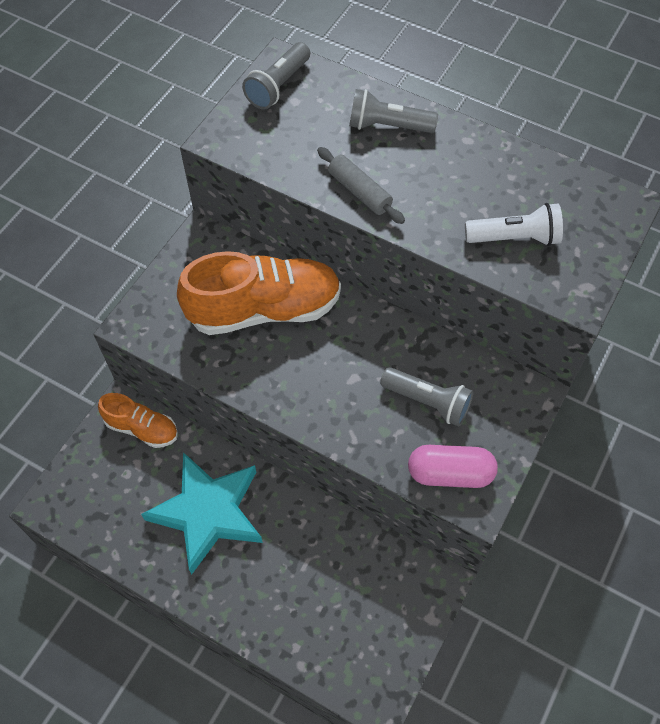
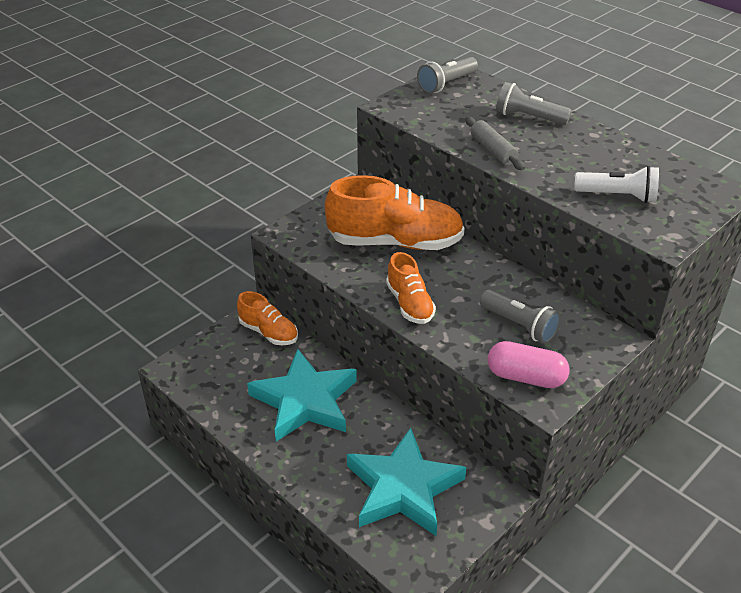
camera: 15 degrees right, 20 degrees down
none -> turquoise star [347,428,466,536]
none -> orange shoe [386,252,436,324]

